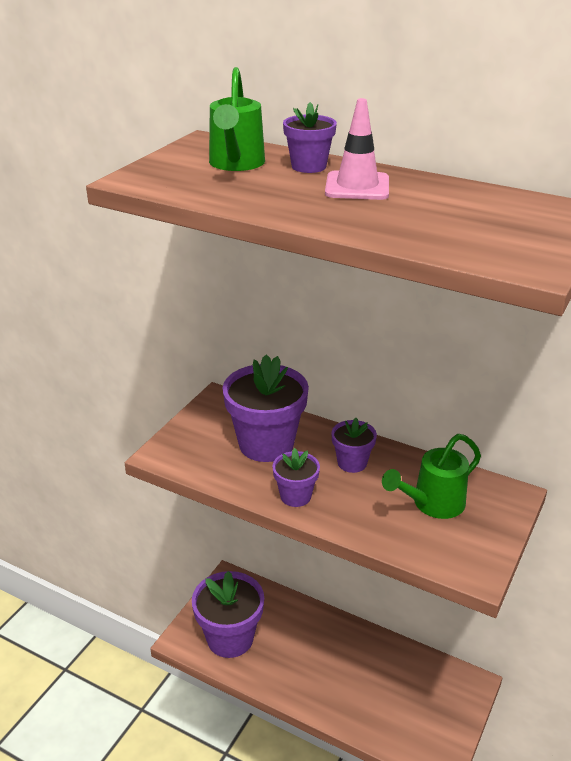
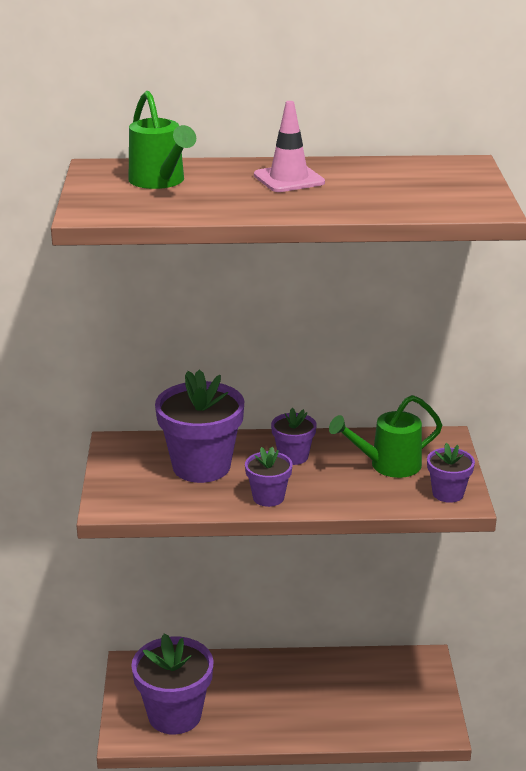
camera: 30 degrees left, 5 degrees down
purple flower pot [283,102,337,173] -> purple flower pot moved to [427,443,475,503]
green watering can [382,434,481,519] -> green watering can turned 45 degrees clockwise [329,395,442,478]

